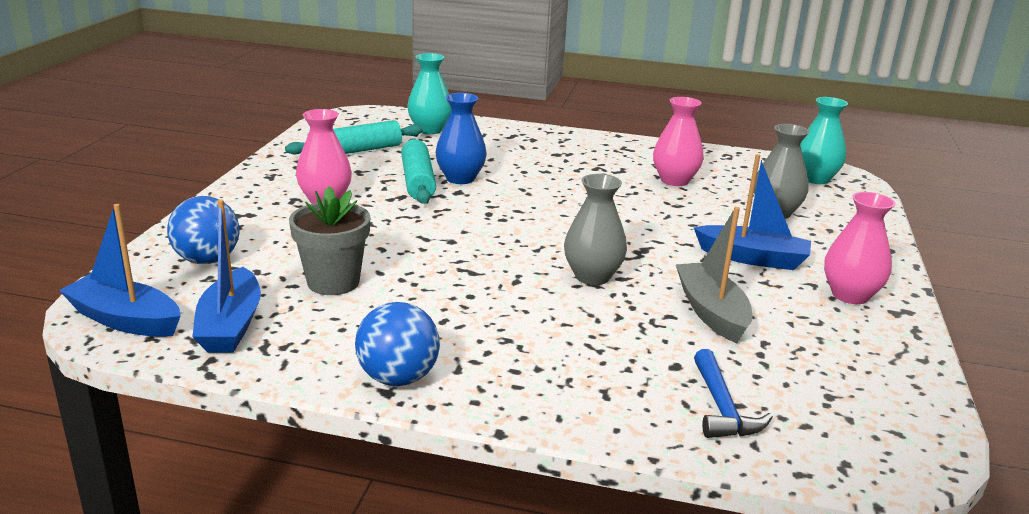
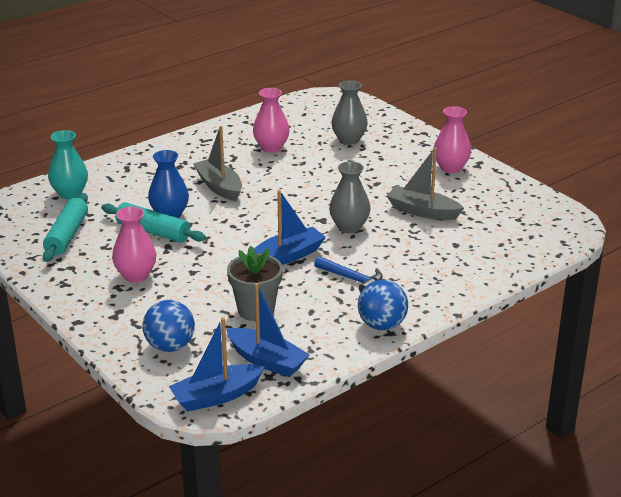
camera: 50 degrees left, 5 degrees up
blue boat [694,154,811,270] -> blue boat moved to [254,190,326,265]
blue hammer [694,349,773,438] -> blue hammer moved to [314,256,383,293]
turquoise vase [800,97,848,184] -> none
none -> grey boat [193,126,242,201]

